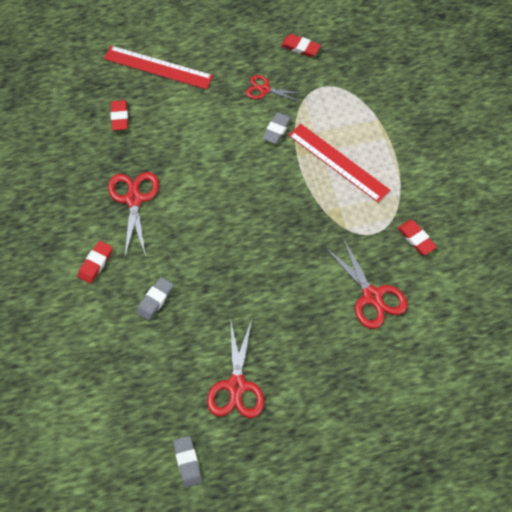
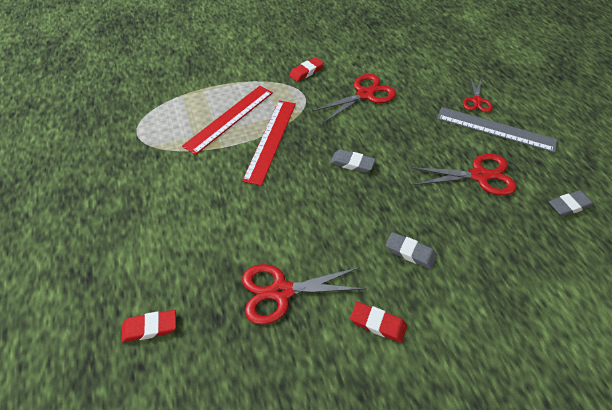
camera: 95 degrees left, 10 degrees down
red ruler [104,46,213,90] -> red ruler moved to [242,100,296,186]
red scissors [246,75,300,102] -> red scissors moved to [463,77,493,112]
grey eraser [262,112,292,144] -> grey eraser moved to [330,149,375,173]
red eraser [281,34,321,57] -> none
none -> grey ruler [437,107,557,153]

